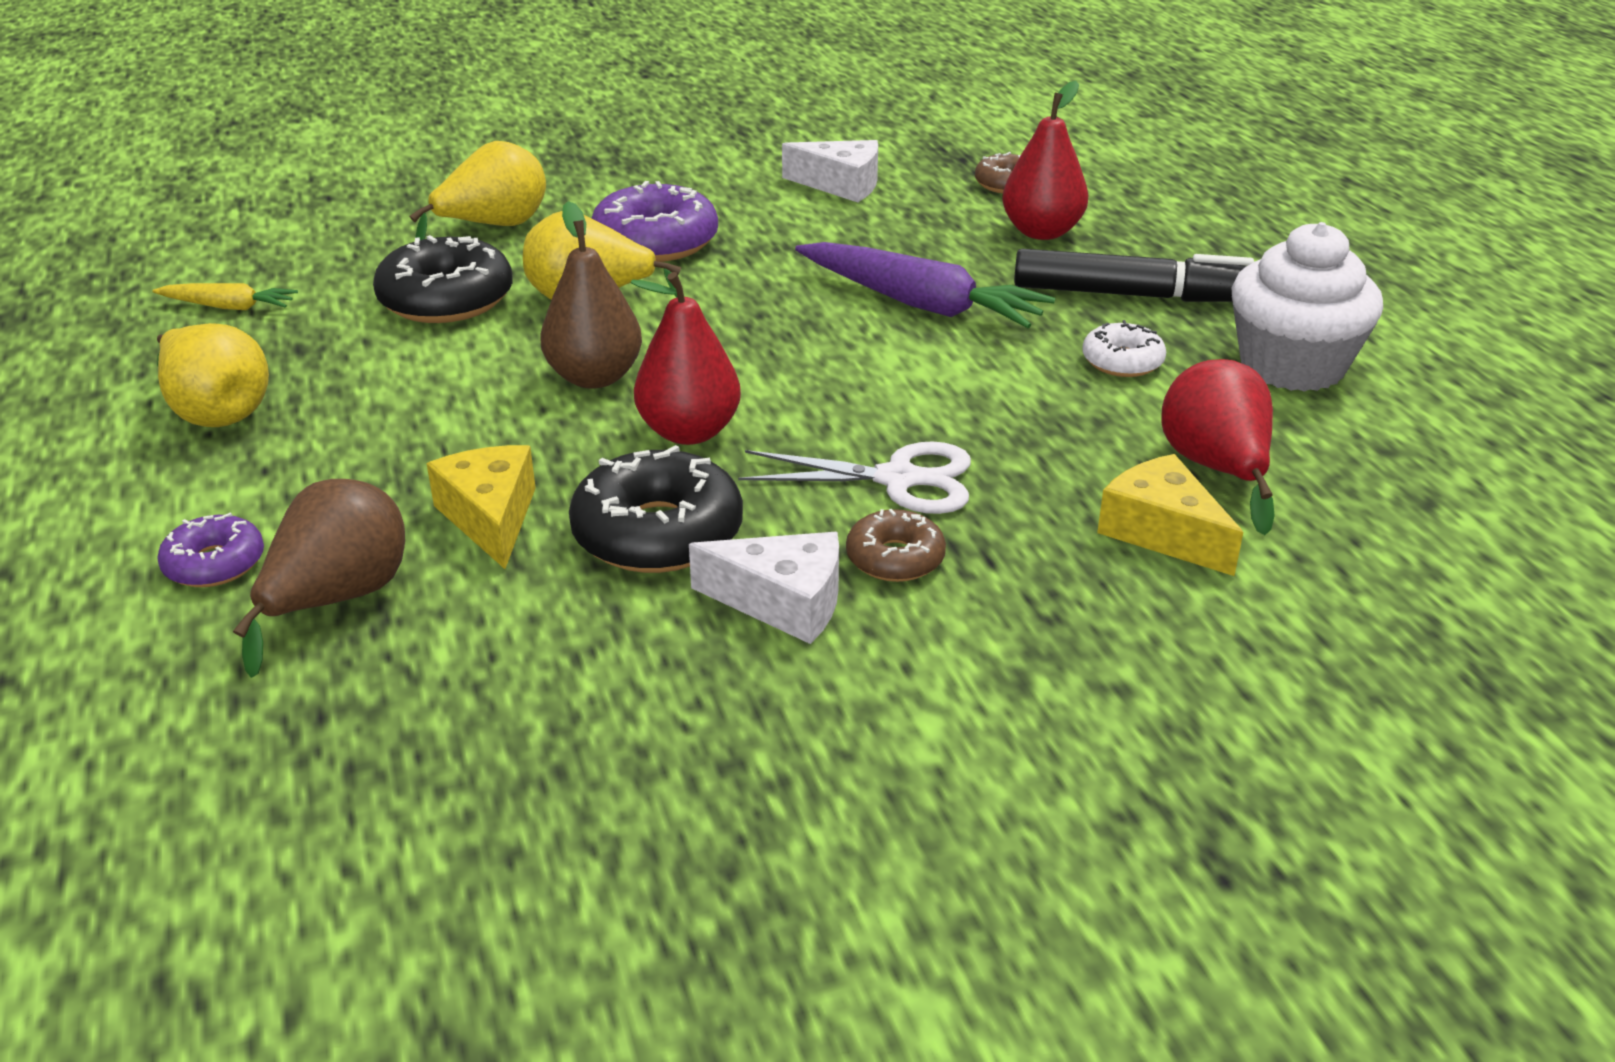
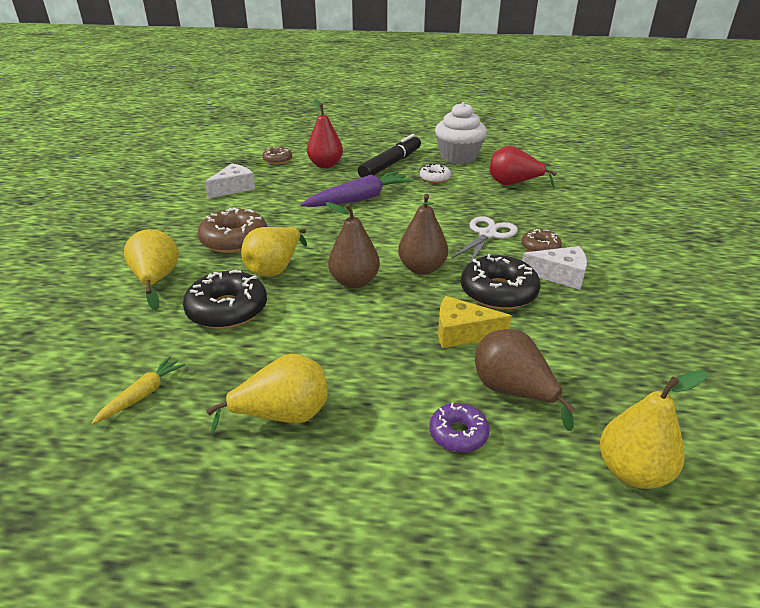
camera: 65 degrees left, 0 degrees up
purple donut [591,181,718,262] -> brown donut [198,207,267,253]
red pear [631,272,741,445] -> brown pear [398,194,448,275]
white cheese [689,532,839,644] -> white cheese turned 60 degrees clockwise [522,246,587,290]
yellow cheese [1097,454,1244,576] -> none
none -> yellow pear [600,370,707,489]

